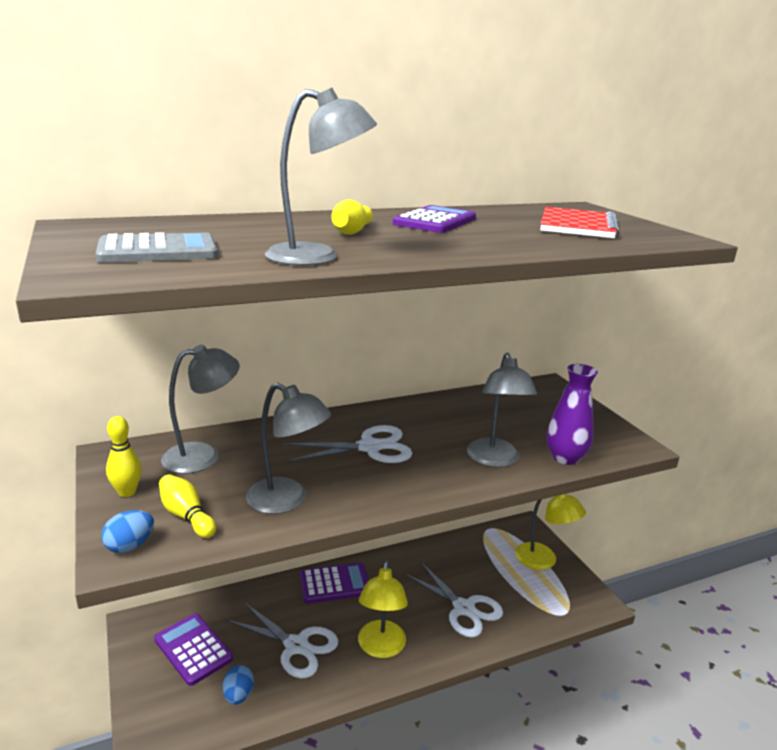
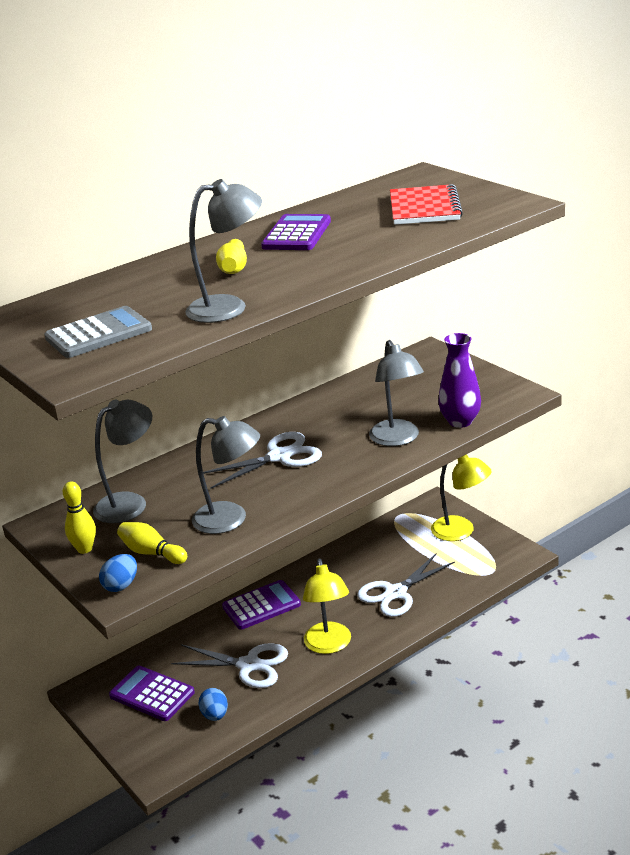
camera: 10 degrees left, 5 degrees up
white scissors [404,562,503,638] -> white scissors turned 105 degrees clockwise [357,553,455,617]

